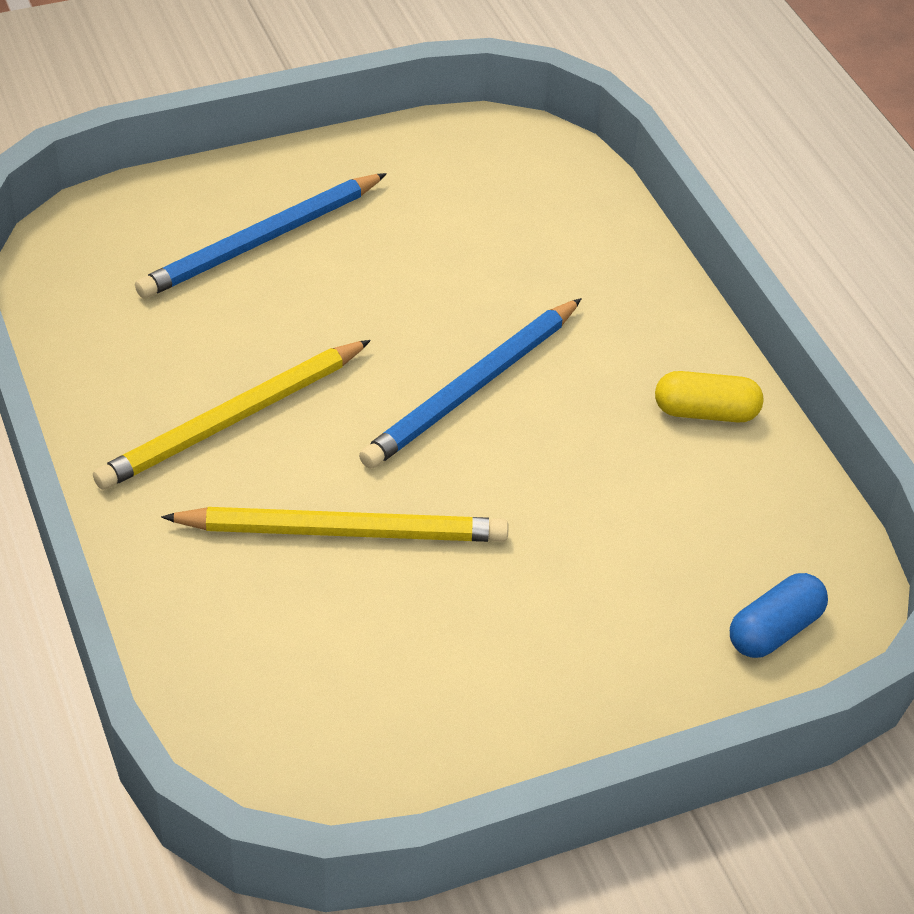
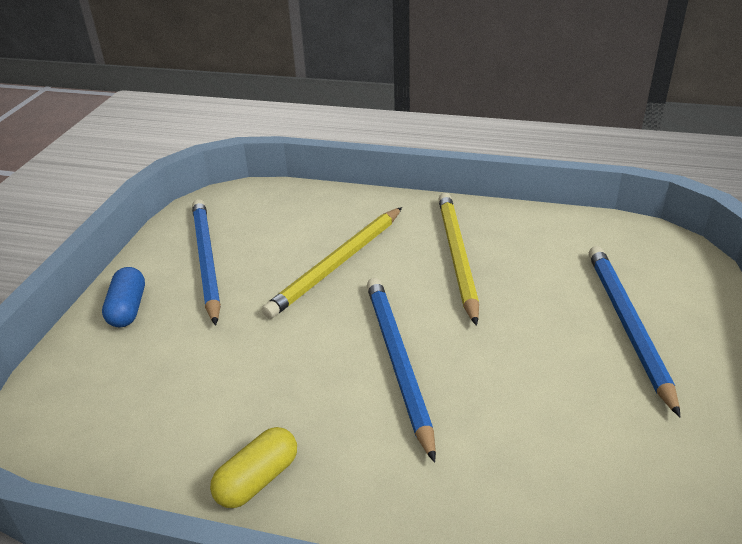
camera: 130 degrees right, 10 degrees down
blue capsule [730,573,828,658] -> blue capsule moved to [102,267,145,327]
none -> blue pencil [192,199,221,326]

